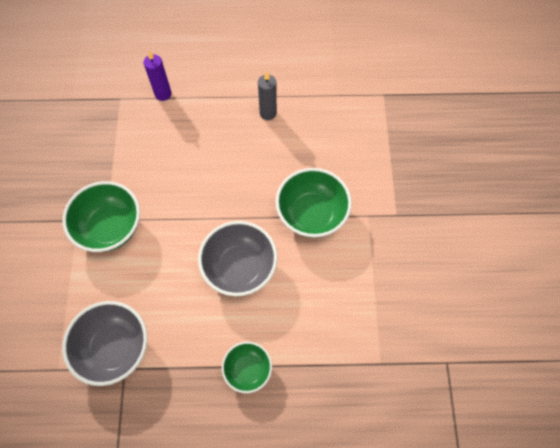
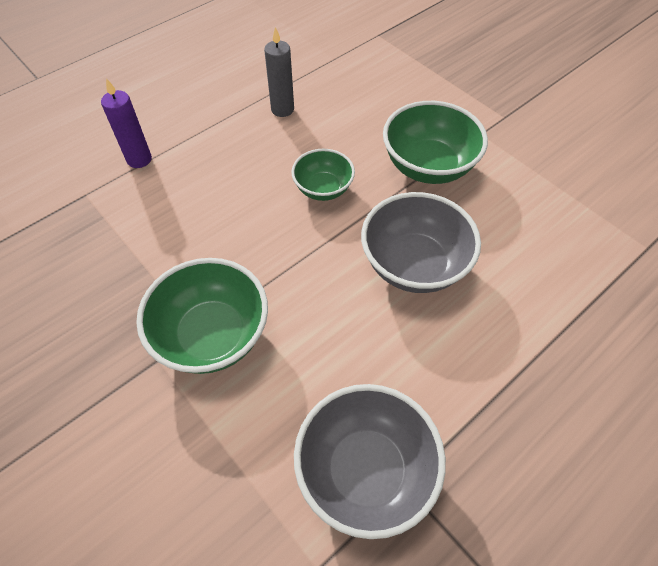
camera: 40 degrees left, 10 degrees down
green bowl [222,342,272,393] -> green bowl moved to [291,149,355,201]

